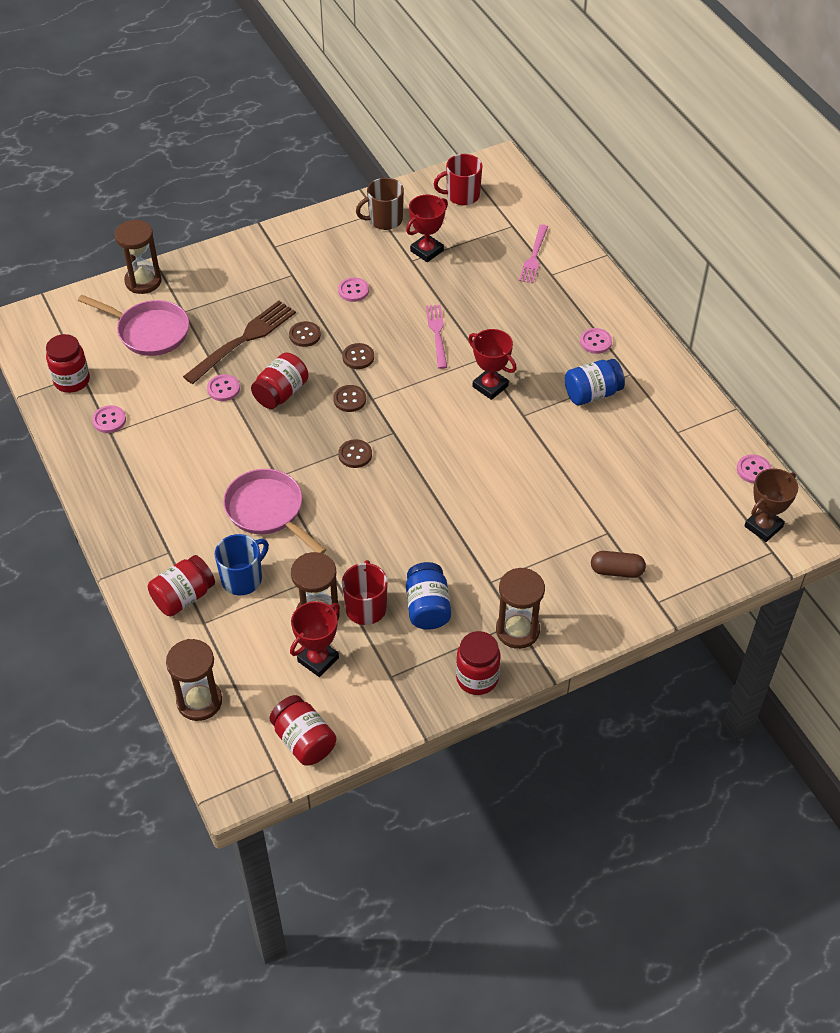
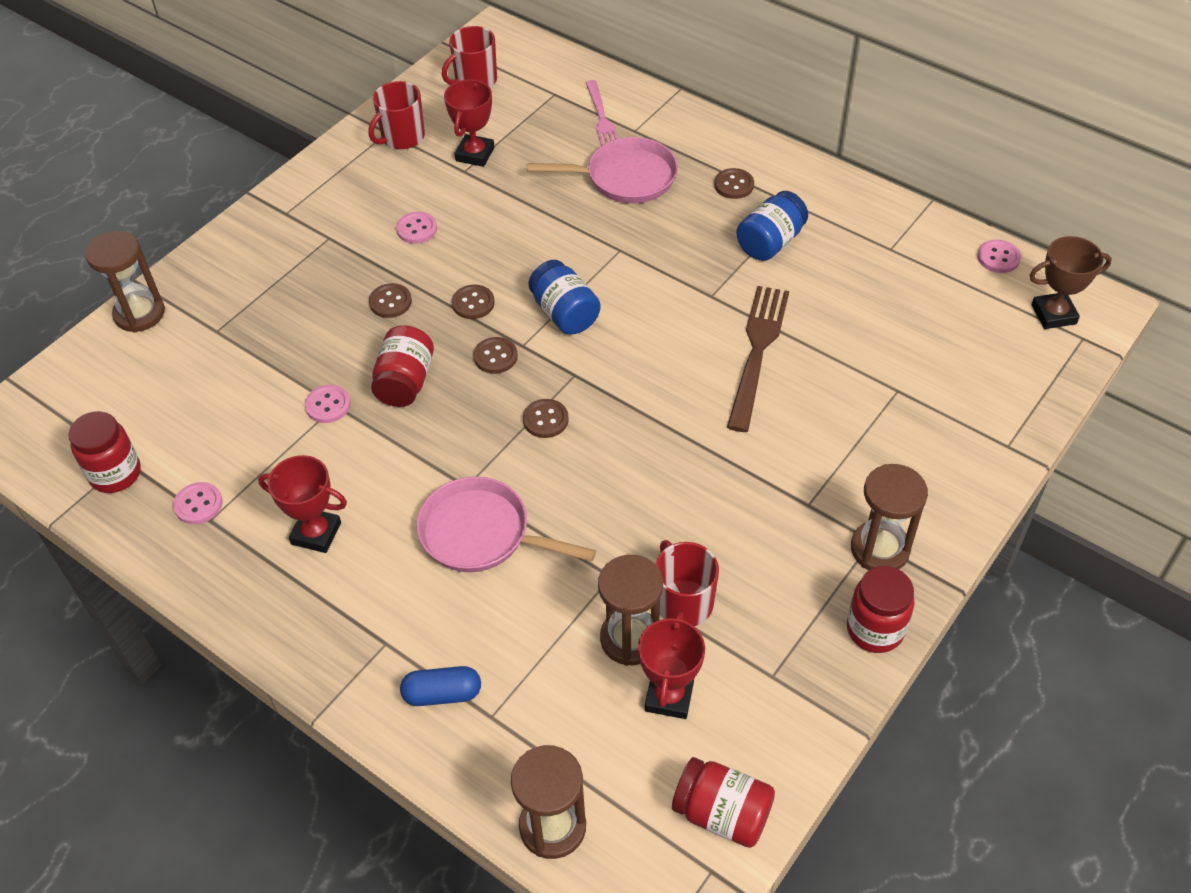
camera: 25 degrees left, 0 degrees up
pink pan [78,295,189,356] -> pink pan moved to [527,137,678,203]
red jar [148,555,215,616] -> blue capsule [400,666,481,706]
brown fork [183,301,296,384] -> brown fork moved to [727,286,789,432]
blue mug [215,534,269,595] -> none
brown mug [356,178,404,230] -> red mug [369,81,425,149]
blue jar [406,562,451,630] -> blue jar moved to [529,260,601,335]
pink fork [426,305,447,369] -> none
red trophy [468,329,517,400] -> red trophy moved to [258,455,347,553]
pink button [580,328,612,354] -> brown button [714,168,754,199]
brown capsule [591,551,646,578] -> none
brown trophy [744,468,798,542] -> brown trophy turned 60 degrees clockwise [1029,236,1112,329]

